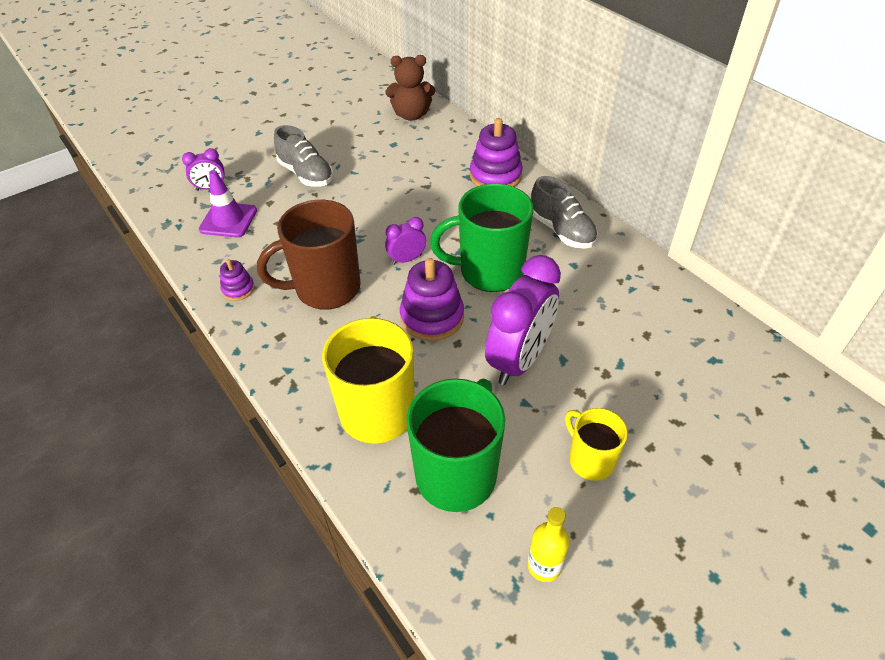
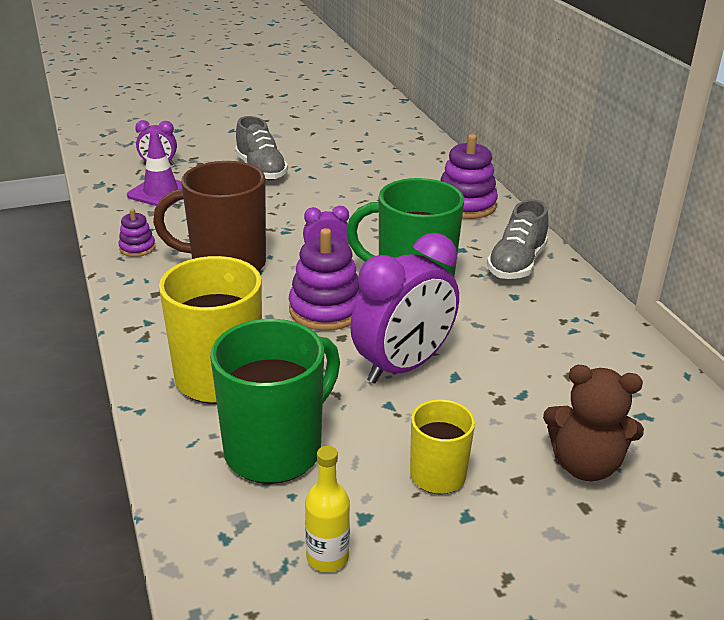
camera: 15 degrees right, 15 degrees down
brown teddy bear [386,55,435,121] -> brown teddy bear moved to [543,365,644,481]
grey shoe [531,176,598,249] -> grey shoe turned 45 degrees clockwise [487,199,549,279]

